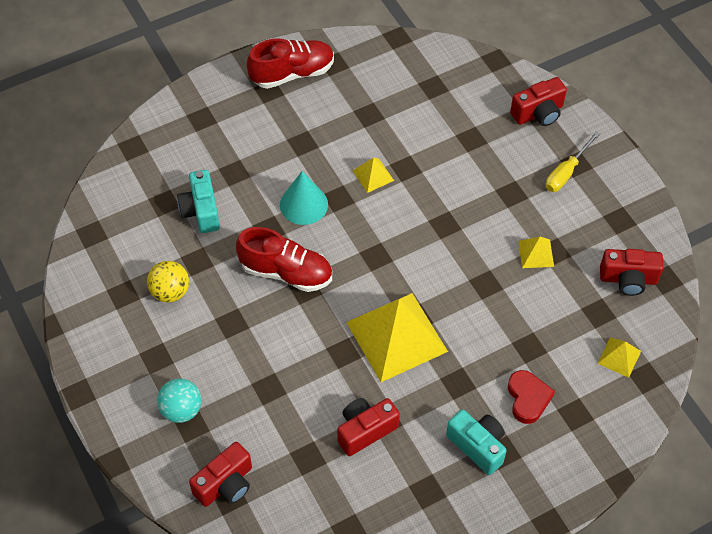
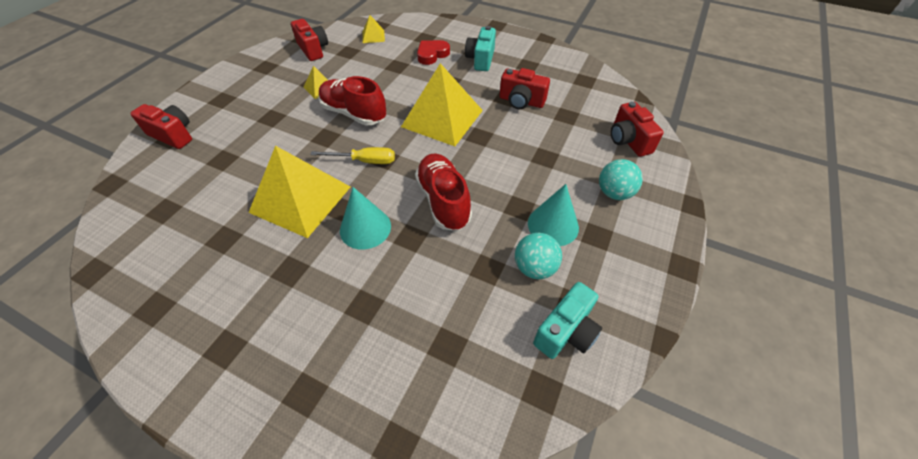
camera: 125 degrees left, 5 degrees down
yellow ball [147,261,189,303] -> turquoise ball [515,233,562,279]
turquoise camera [177,170,220,233] -> turquoise camera moved to [533,282,602,359]
red camera [189,442,252,507] -> red camera turned 120 degrees counterclockwise [611,102,664,157]
red shoe [247,38,334,89] -> red shoe moved to [319,76,386,125]
yellow pyramid [352,157,394,193] -> yellow pyramid [249,146,350,238], size x2.26
yellow screwdriver [546,131,600,192] -> yellow screwdriver moved to [310,147,395,164]
none -> turquoise cone [528,184,579,246]

